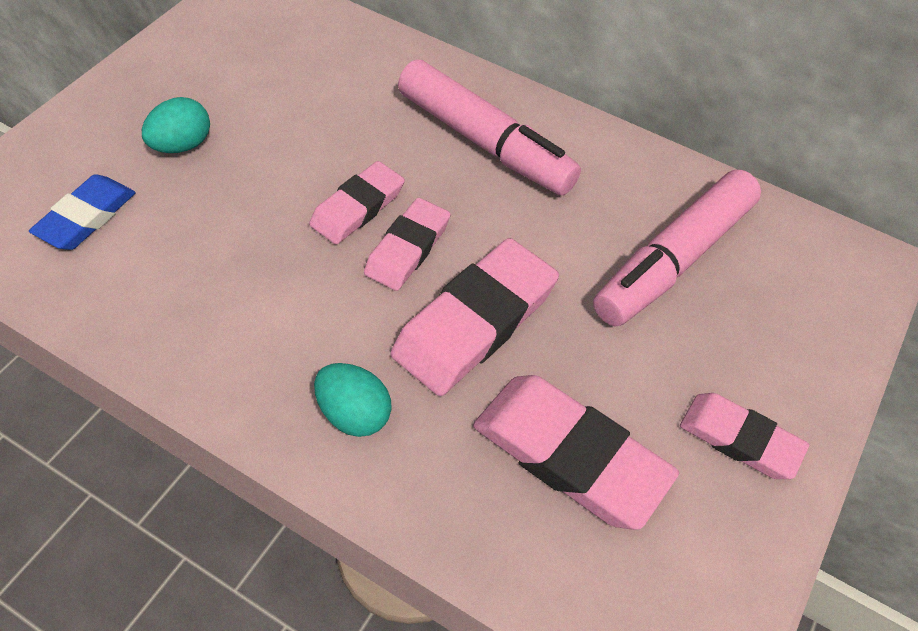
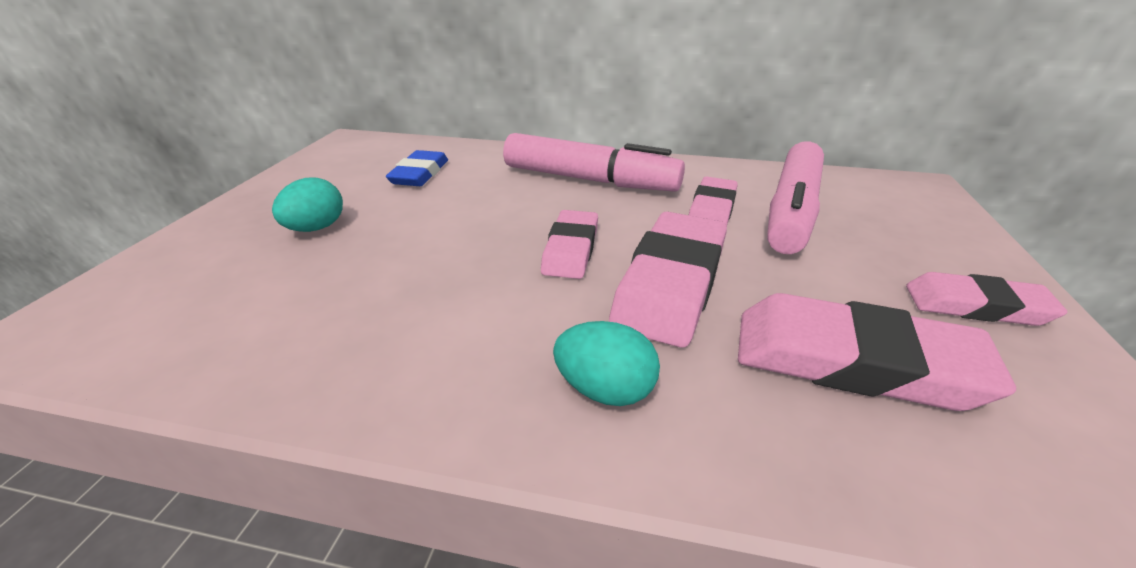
camera: 15 degrees left, 20 degrees down
blue eraser [29,174,136,250] -> blue eraser moved to [386,150,448,186]
pink eraser [309,161,405,245] -> pink eraser moved to [689,177,738,226]

